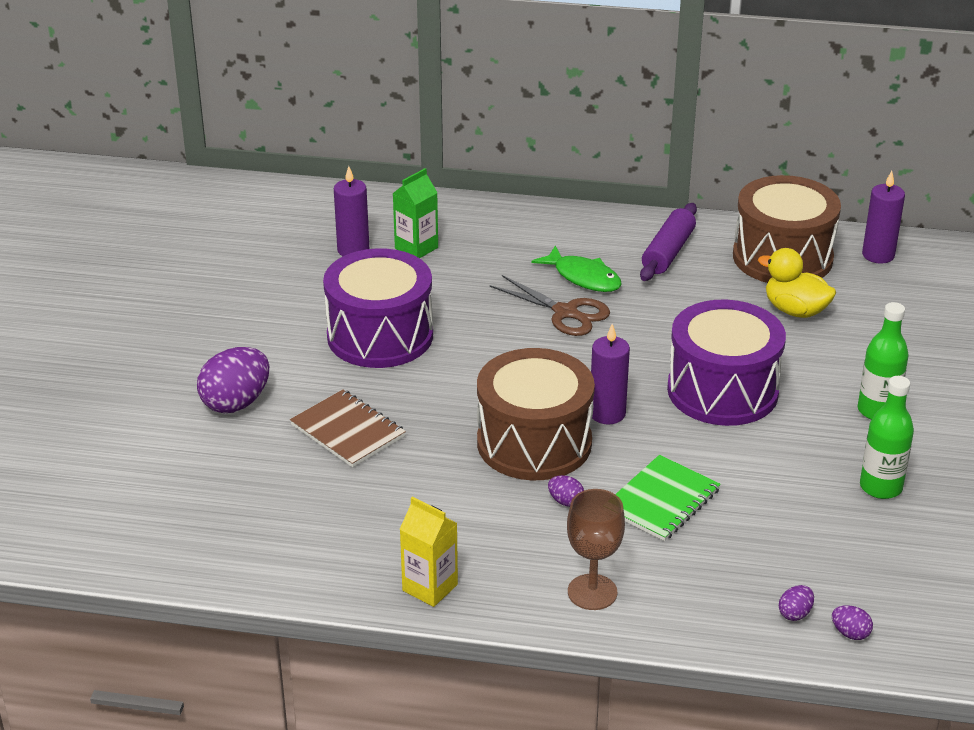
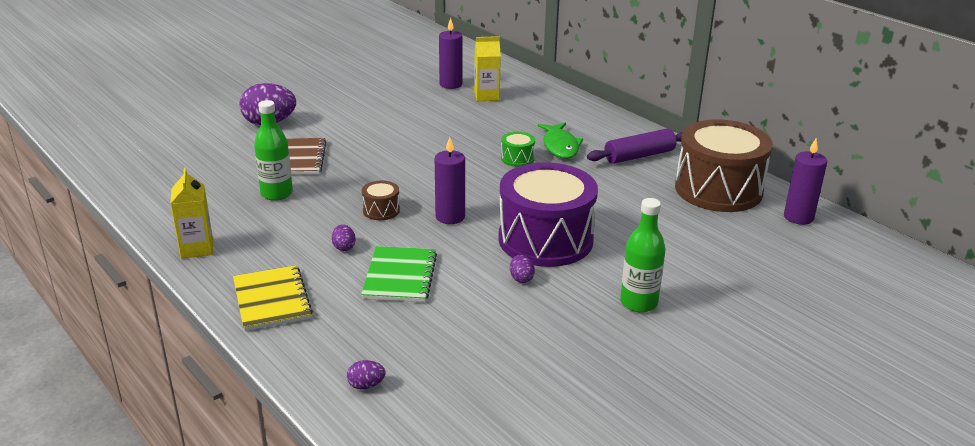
camera: 40 degrees right, 5 degrees down
purple drum [323,248,433,368] -> none
green carton [392,168,438,258] -> yellow carton [474,36,501,101]
brown drum [477,348,595,480] -> brown drum [362,180,400,220], size x0.41
brown scissors [490,275,610,336] -> green drum [501,132,535,167]
brown goblet [567,489,625,610] -> yellow notebook [233,265,313,331]
green notebook [616,455,721,541] -> green notebook turned 75 degrees counterclockwise [361,246,437,302]
yellow duck [758,248,836,318] -> none
purple egg [832,605,873,640] -> purple egg moved to [510,255,535,283]
green bottle [860,376,914,499] -> green bottle moved to [254,100,293,201]

